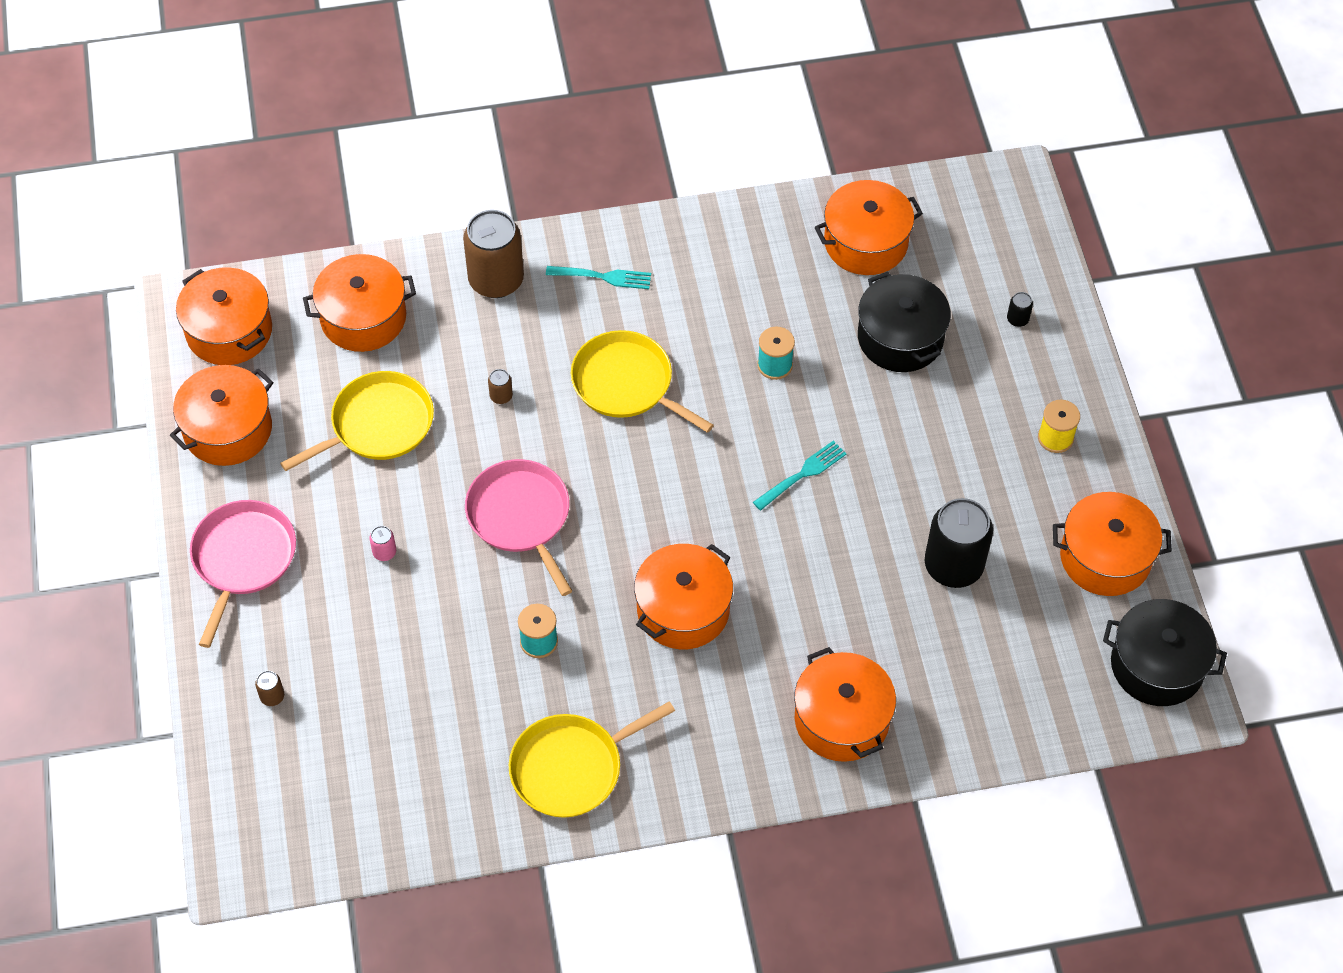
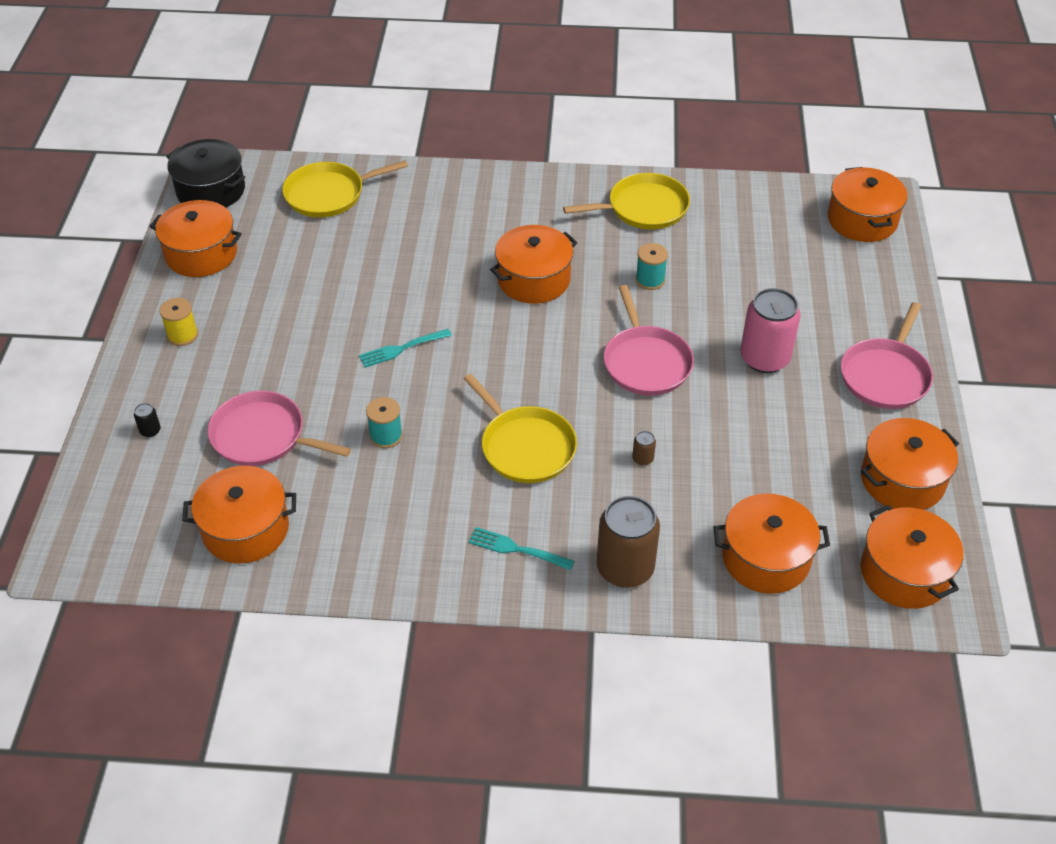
camera: 165 degrees left, 10 degrees down
brown can [255,671,284,706] -> none
yellow pan [280,371,434,471] -> yellow pan moved to [282,160,408,218]
pink can [369,526,396,561] -> pink can [740,288,800,373], size x2.50
orange pot [794,647,896,762] -> orange pot moved to [828,167,908,242]
black pot [858,271,951,372] -> pink pan [208,391,351,466]
black can [925,498,993,588] -> none

